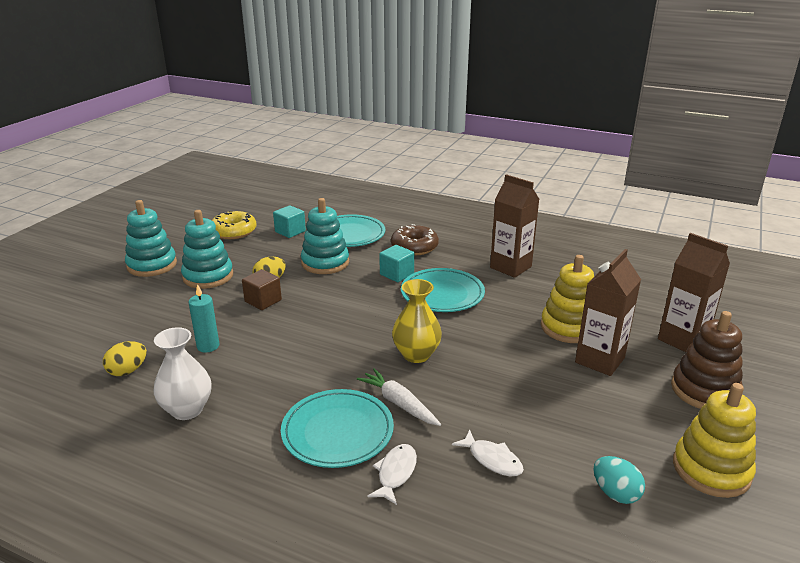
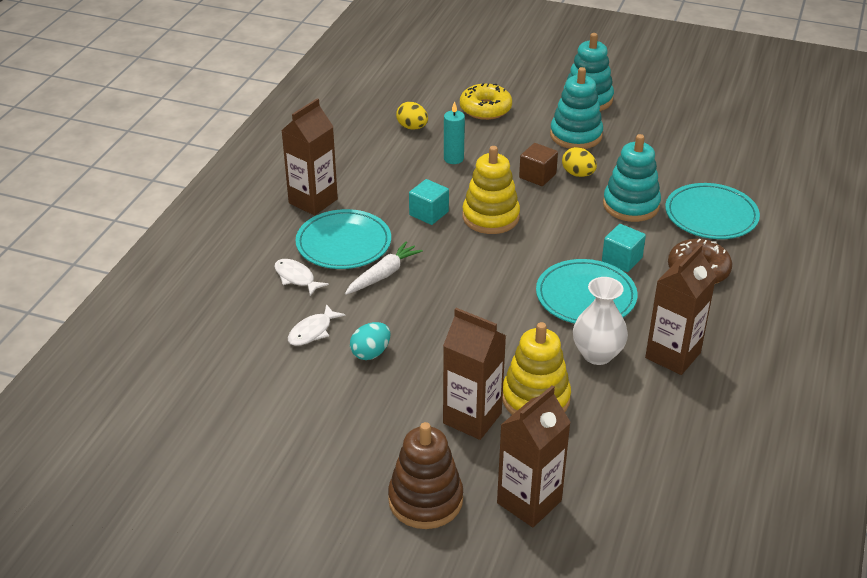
camera: 85 degrees right, 10 degrees up
white vase [153,327,211,420] -> white vase moved to [573,277,628,365]
yellow donut [212,210,257,239] -> yellow donut moved to [460,83,512,120]
turquoise cube [273,205,306,238] -> turquoise cube moved to [409,179,449,225]
white fish [367,444,417,505] -> white fish turned 150 degrees counterclockwise [274,259,329,296]
yellow vase [392,279,442,363] -> none
turquoise egg [593,456,645,504] -> turquoise egg moved to [350,322,391,360]
yellow stacking toy [673,383,756,498] -> yellow stacking toy moved to [462,146,520,234]
none -> brown carton [281,98,338,216]

